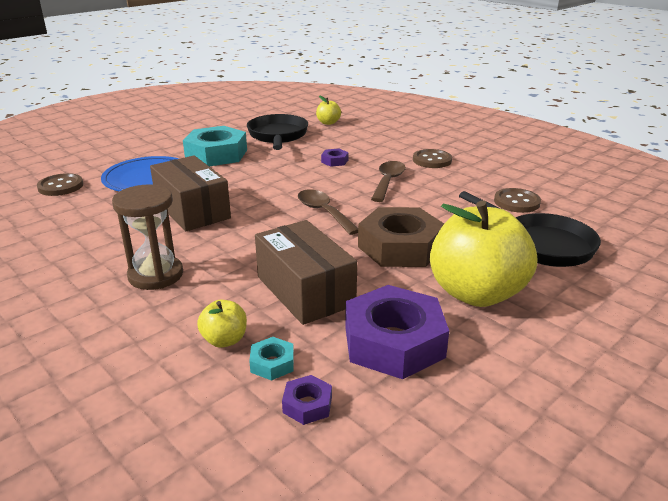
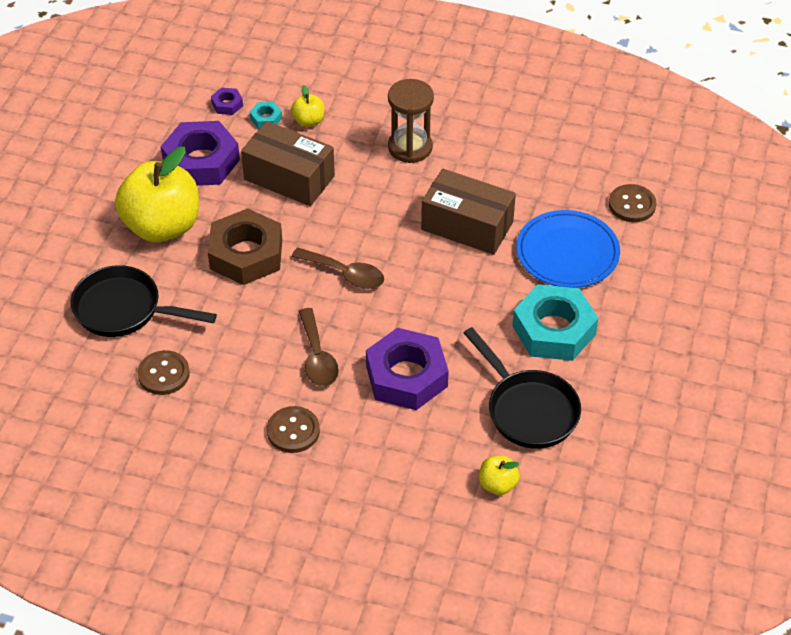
camera: 150 degrees right, 20 degrees up
purple nut [321,149,349,167] -> purple nut [366,328,449,410], size x2.32

